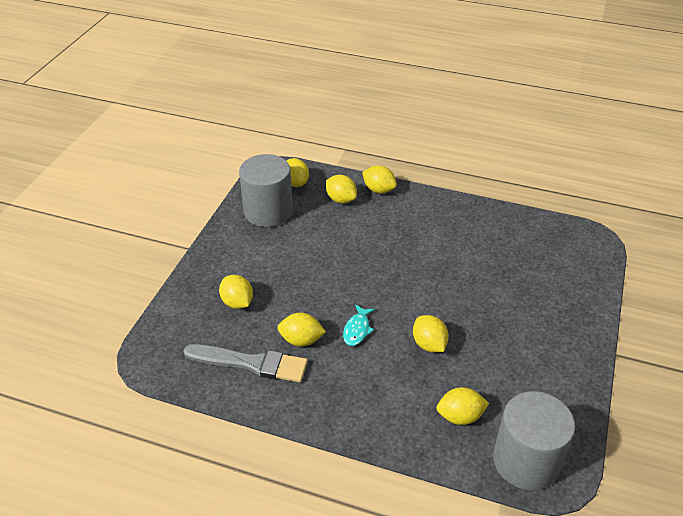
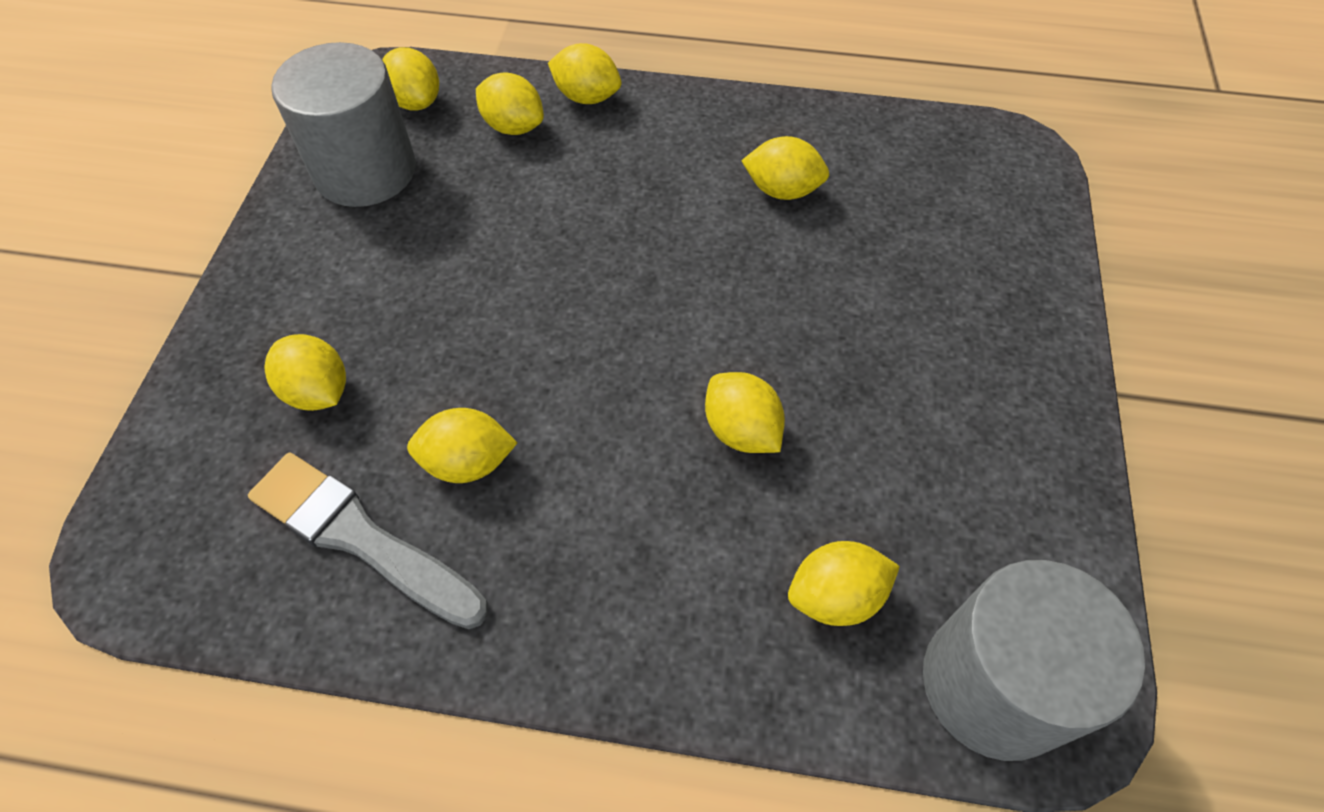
camera: 10 degrees left, 15 degrees up
grey brush [183,344,308,382] -> grey brush turned 150 degrees counterclockwise [248,453,488,629]
turquoise fish [343,304,375,346] -> none
none -> yellow lemon [741,136,829,200]

